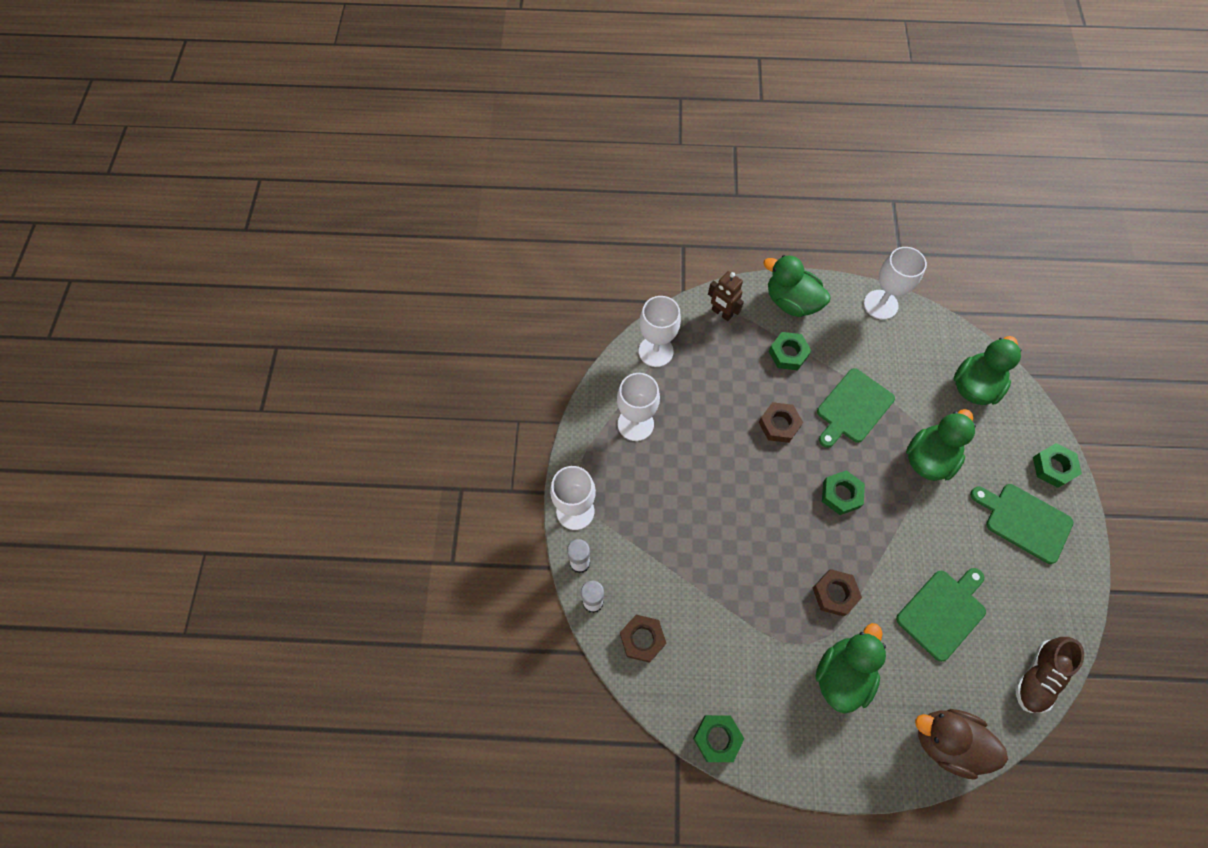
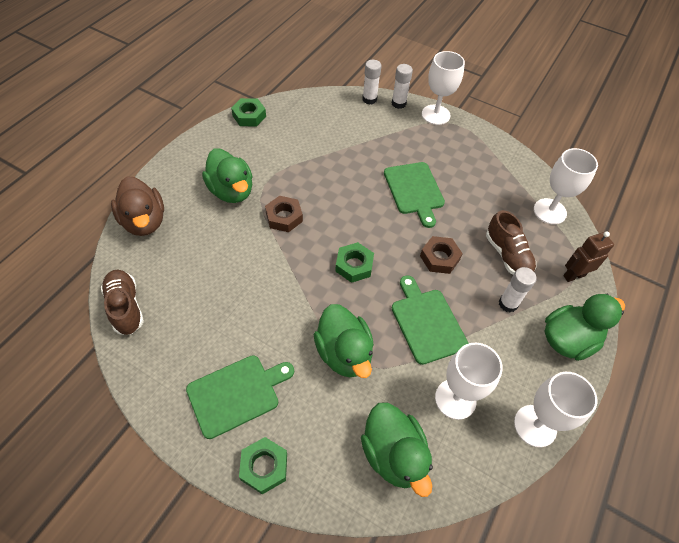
camera: 115 degrees right, 10 degrees down
white goblet [617,373,660,441] -> white goblet moved to [435,343,503,420]
brown nut [620,615,666,663] -> none
green nut [769,332,812,370] -> white glue stick [499,267,536,313]
green cutting board [896,568,986,662] -> green cutting board moved to [384,162,445,228]
brown duck [915,709,1008,780] -> brown duck turned 105 degrees clockwise [111,176,164,236]
none -> brown shoe [486,210,536,275]

